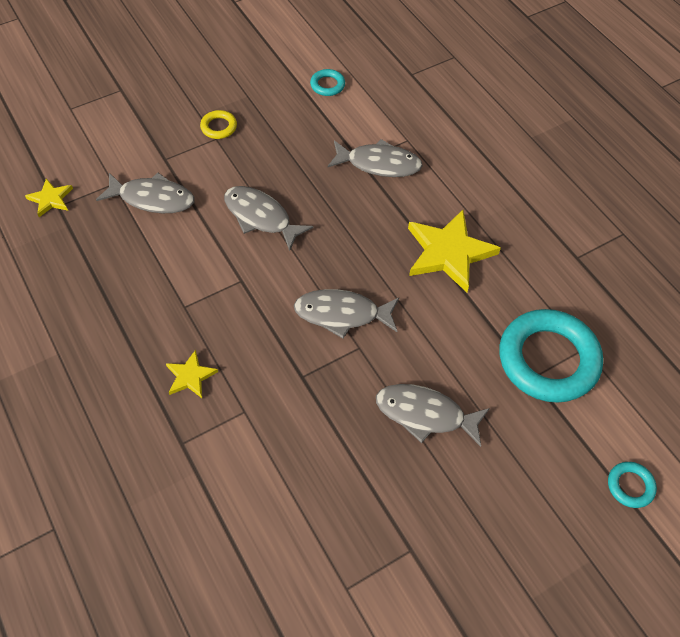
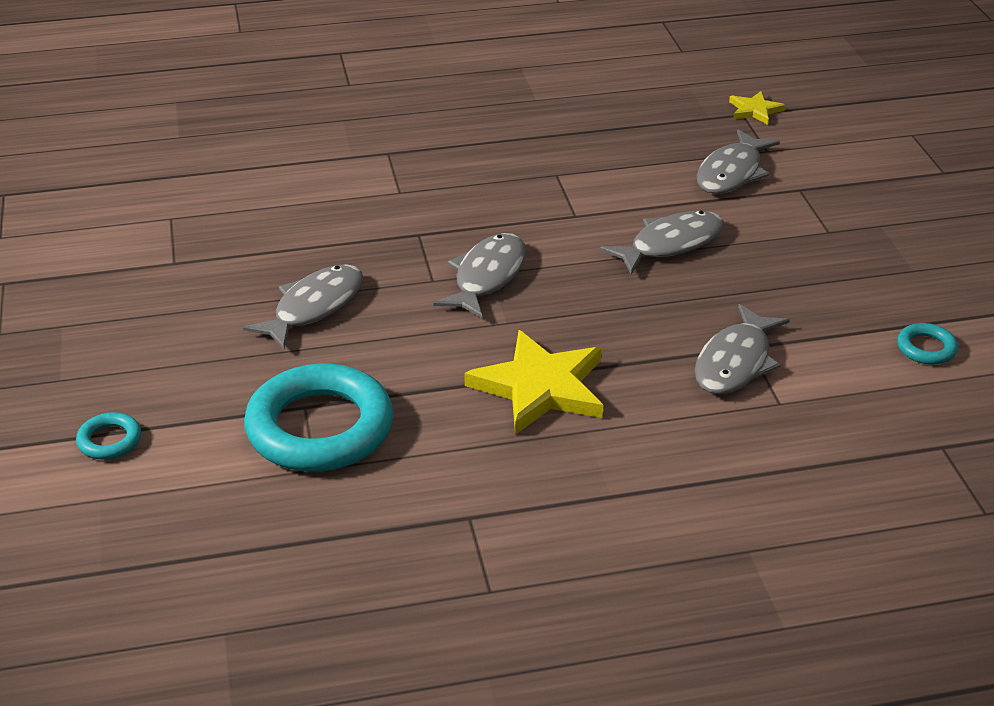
camera: 110 degrees right, 20 degrees down
yellow star [166,350,218,398] -> none
yellow ring [200,110,237,139] -> none

